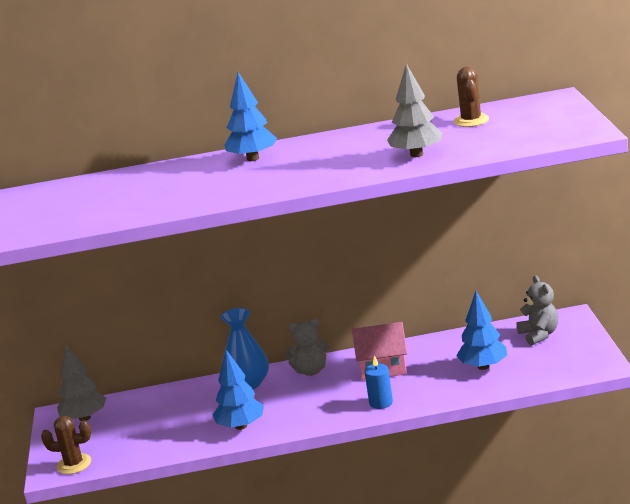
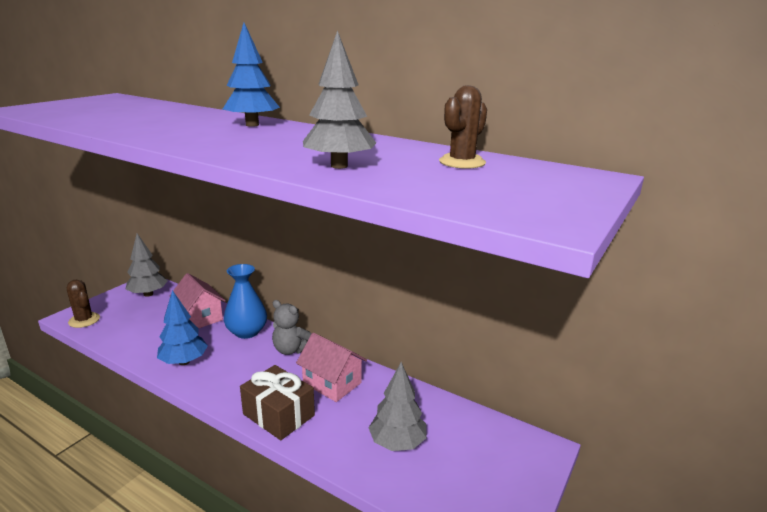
camera: 35 degrees right, 0 degrees up
blue candle [365,355,393,409] -> brown gift [240,365,315,440]
blue tree [456,291,507,370] -> grey tree [369,362,427,451]
grey teddy bear [517,275,558,346] -> none
none -> pink house [170,273,226,328]

